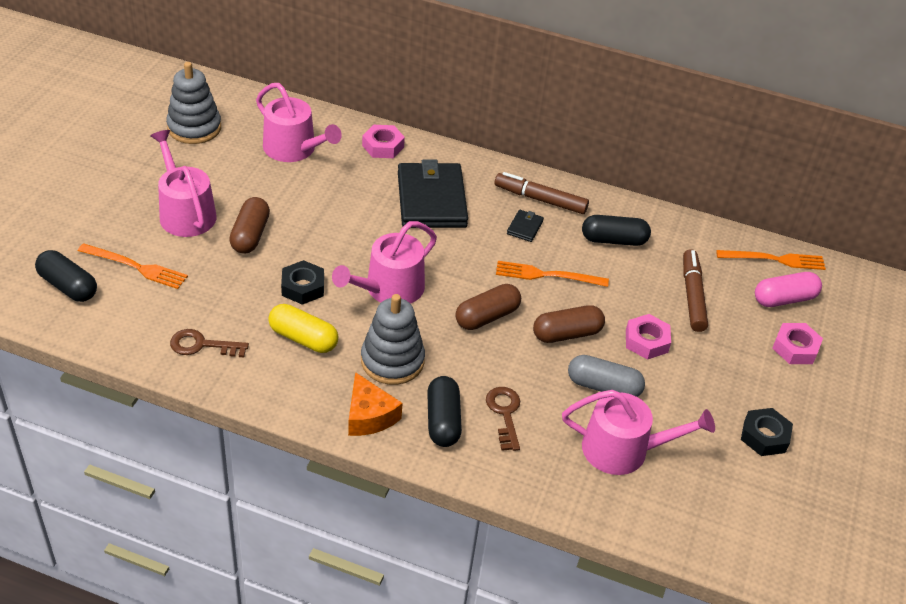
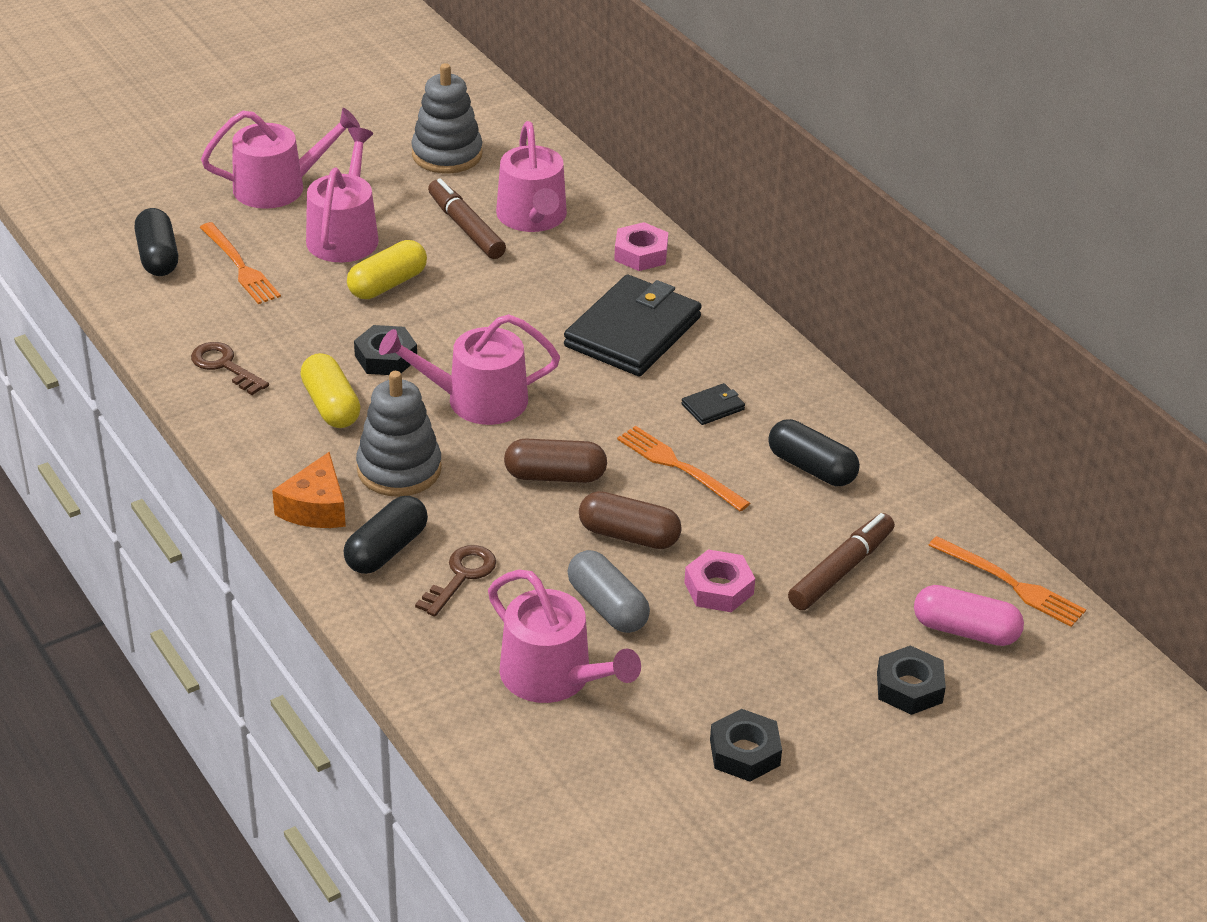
camera: 40 degrees right, 5 degrees down
brown capsule [229,197,270,254] -> yellow capsule [347,240,427,299]
brown marker [494,172,589,214] -> brown marker moved to [428,178,506,259]
pink nut [772,323,823,364] -> black nut [877,645,946,715]
none -> pink watering can [201,108,360,209]

